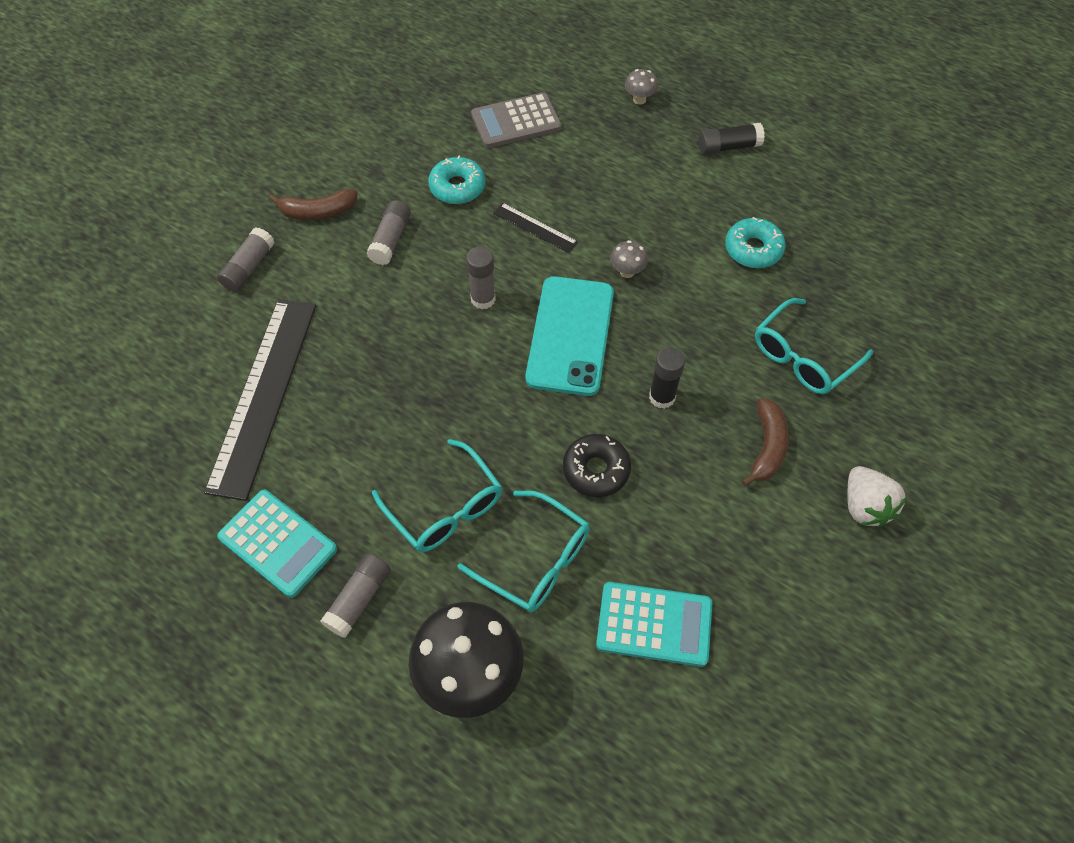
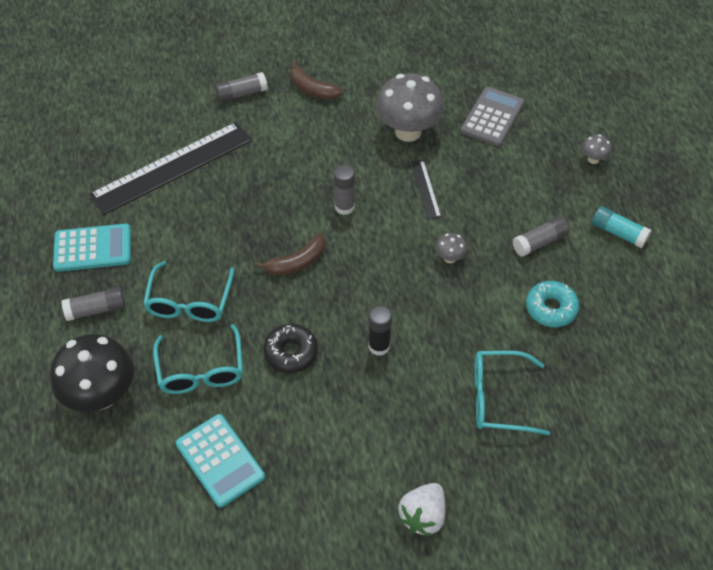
camera: 45 degrees right, 5 degrees down
turquoise calculator [217,490,337,598] -> turquoise calculator turned 90 degrees counterclockwise [53,224,131,272]
grey glue stick [366,200,411,265] -> grey glue stick moved to [513,216,570,257]
turquoise donut [428,155,485,204] -> grey mushroom [376,74,444,142]
grey calculator [471,92,562,148] -> grey calculator turned 90 degrees clockwise [460,87,525,146]
turquoise phone [525,276,614,396] -> none
black glue stick [698,123,765,154] -> turquoise glue stick [592,206,651,248]
brown banana [741,398,789,486] -> brown banana moved to [254,234,326,276]

